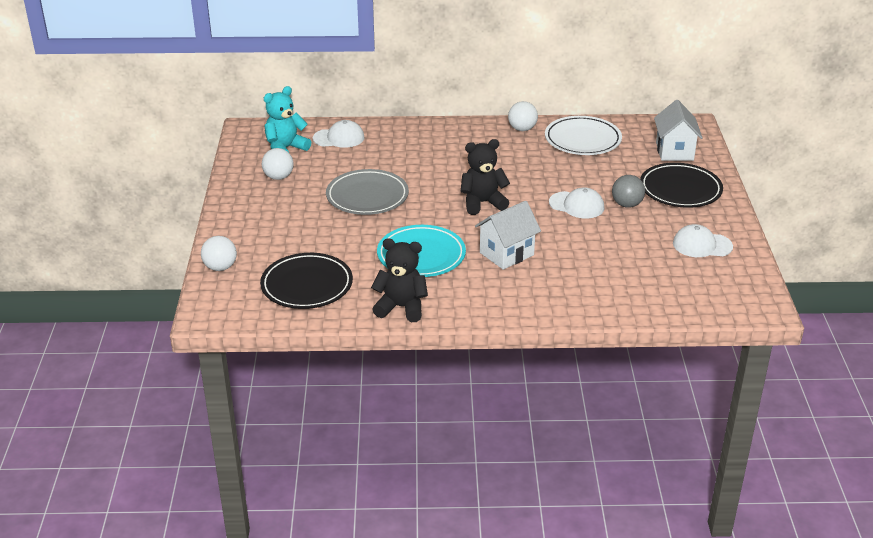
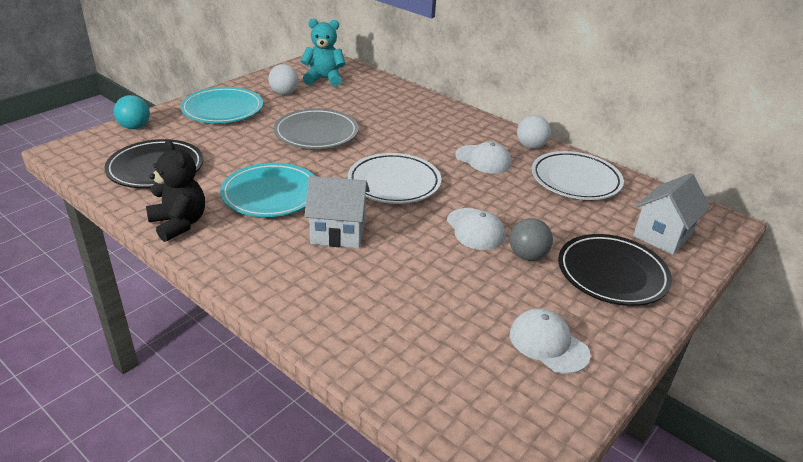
camera: 40 degrees right, 0 degrees up
white ball [201,236,237,271] -> turquoise ball [114,95,150,129]
white cap [313,120,365,148] -> white cap moved to [455,142,512,174]
black teddy bear [461,139,510,215] -> white plate [348,153,441,204]
none -> turquoise plate [180,87,263,123]

